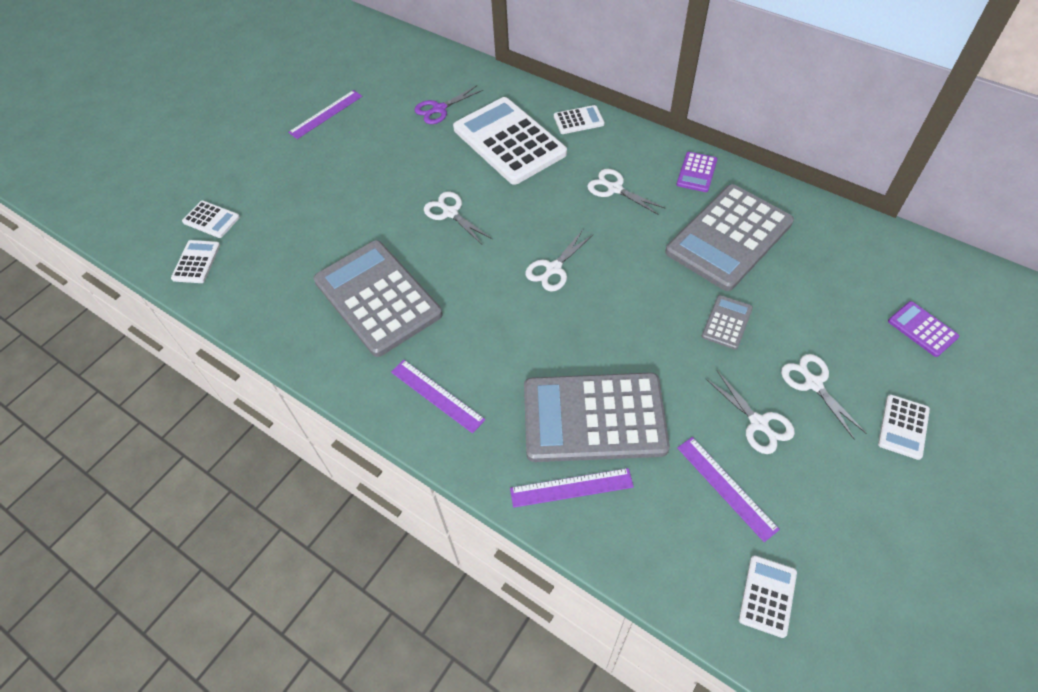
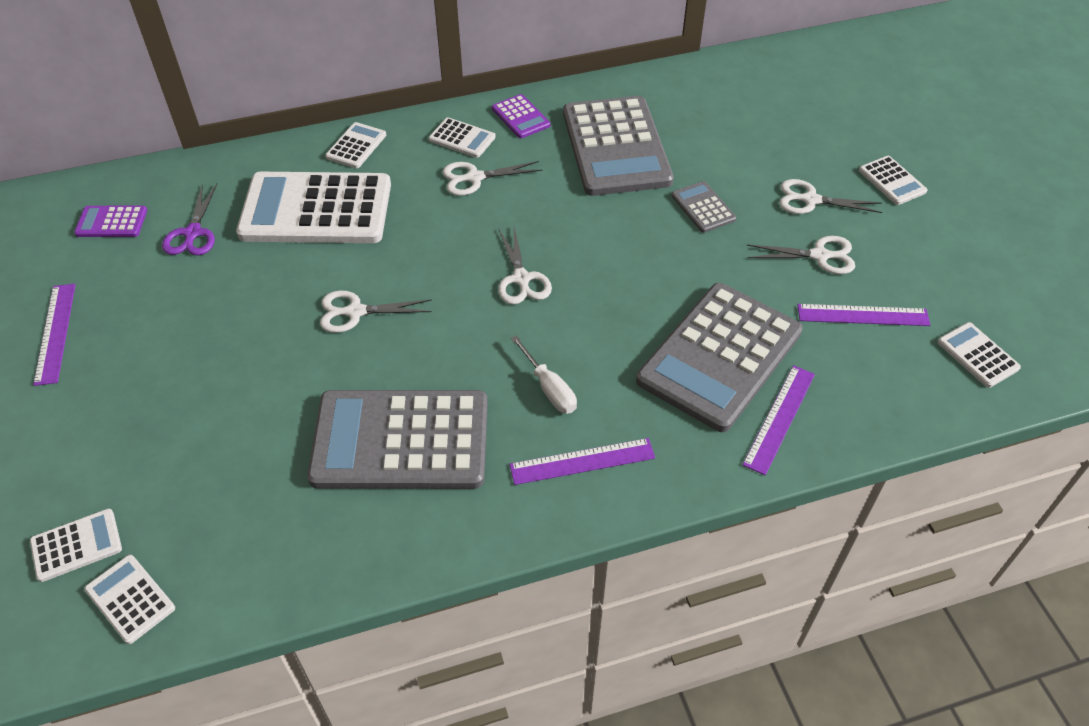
camera: 55 degrees left, 5 degrees down
purple calculator [888,301,959,357] -> purple calculator moved to [74,206,147,237]
none -> white calculator [429,117,496,158]
none -> white screwdriver [511,335,577,414]

